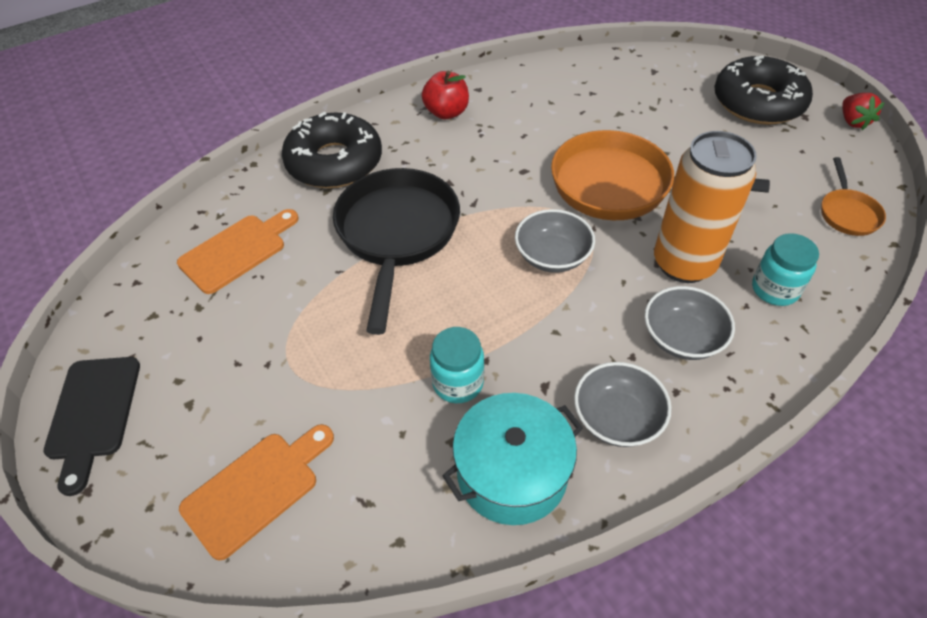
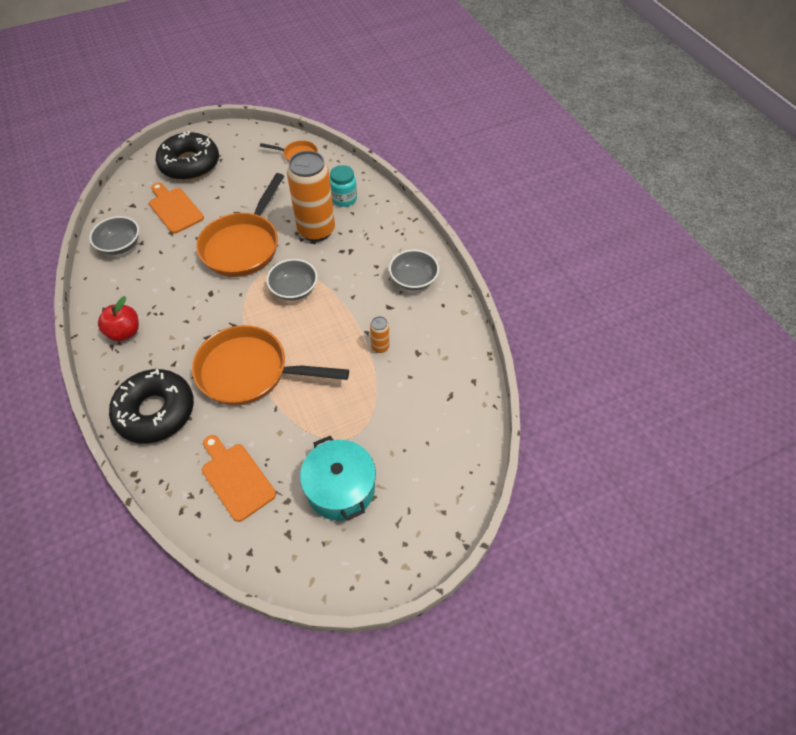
camera: 85 degrees left, 5 degrees up
black cutting board [43,357,140,496] -> none
orange cutting board [179,424,334,561] -> orange cutting board moved to [149,183,204,234]
black pan [333,168,460,335] -> orange pan [192,325,349,406]
turquoise jar [430,327,484,403] -> orange can [370,316,389,353]
turquoise pot [442,393,583,525] -> turquoise pot moved to [300,436,376,521]
grey bowl [644,286,735,360] -> grey bowl moved to [89,216,139,255]
red strawberry [842,93,885,130] -> none

